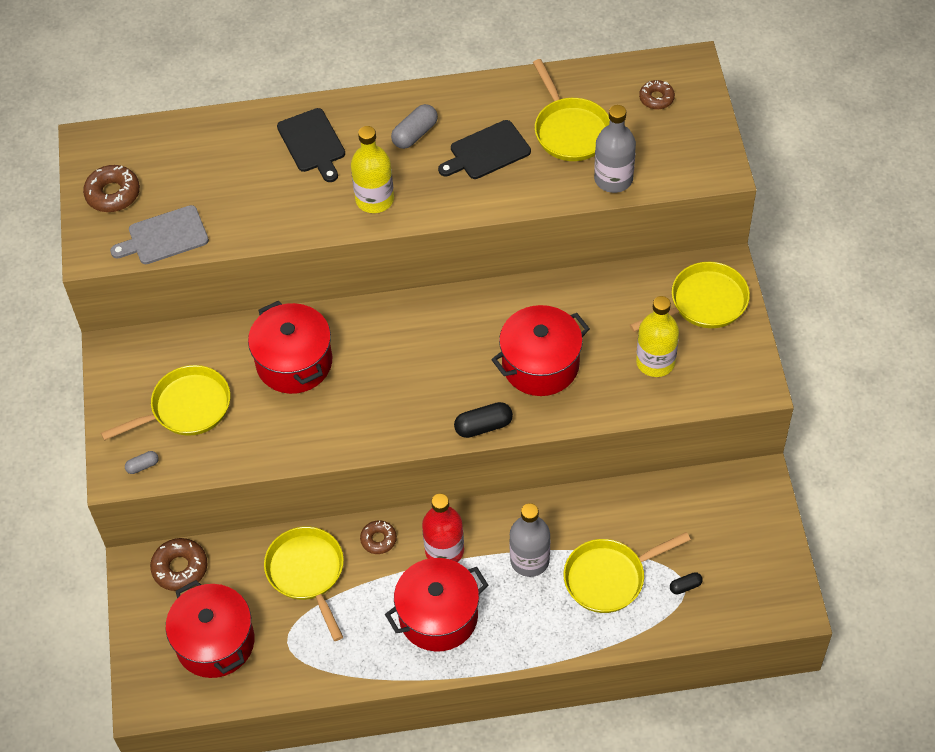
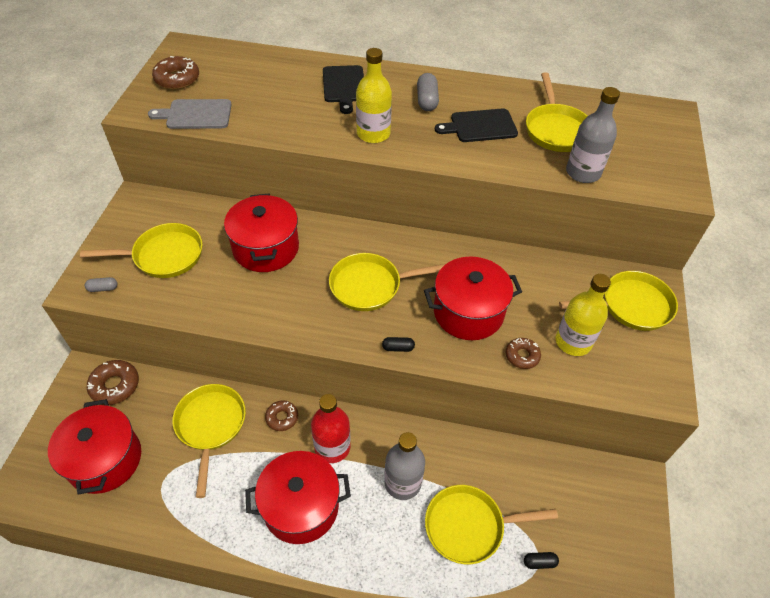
camera: 15 degrees right, 5 degrees down
grey capsule [391,104,438,149] -> grey capsule turned 60 degrees counterclockwise [417,73,439,111]
black capsule [454,402,513,438] -> black capsule [382,337,415,352], size x0.58
brown donut [639,80,675,109] -> brown donut moved to [505,338,541,369]
none -> yellow pan [329,253,445,311]

